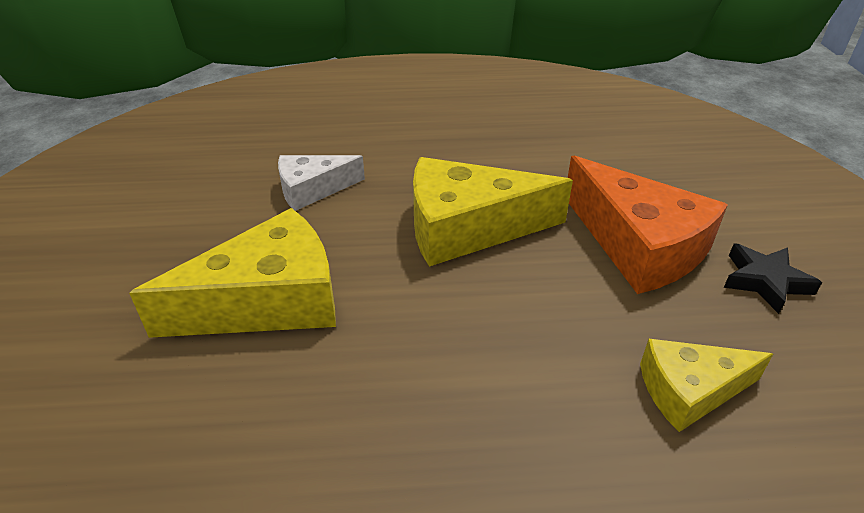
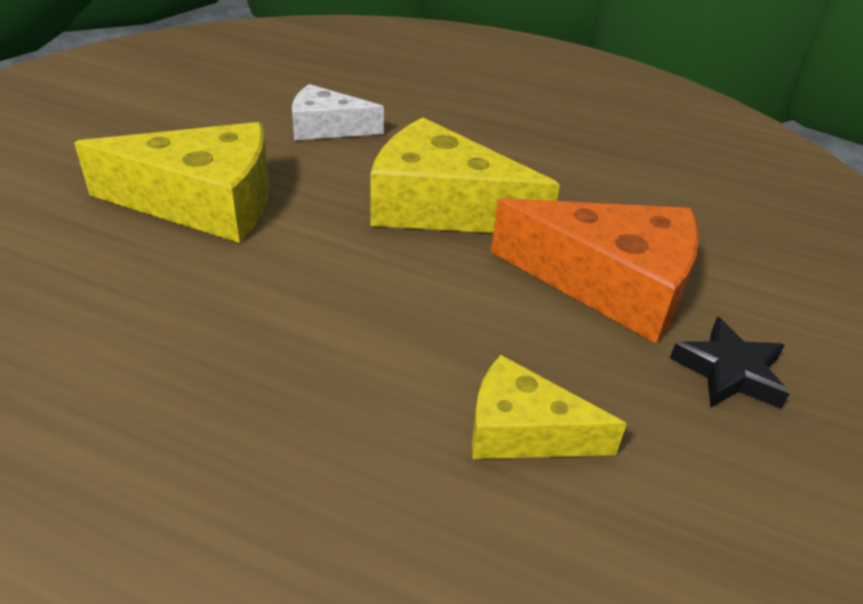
camera: 25 degrees right, 0 degrees up
orange cheese [568,155,728,294] -> orange cheese turned 60 degrees counterclockwise [491,198,699,344]

